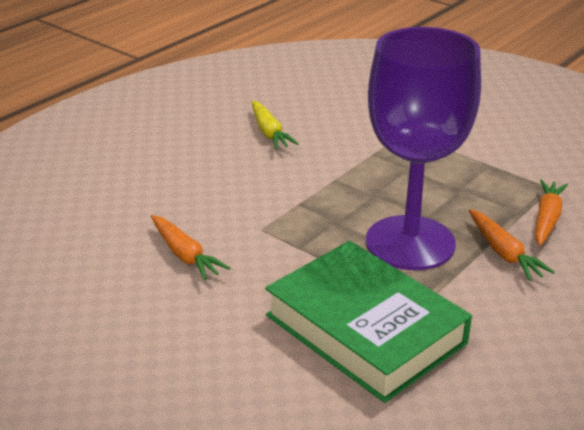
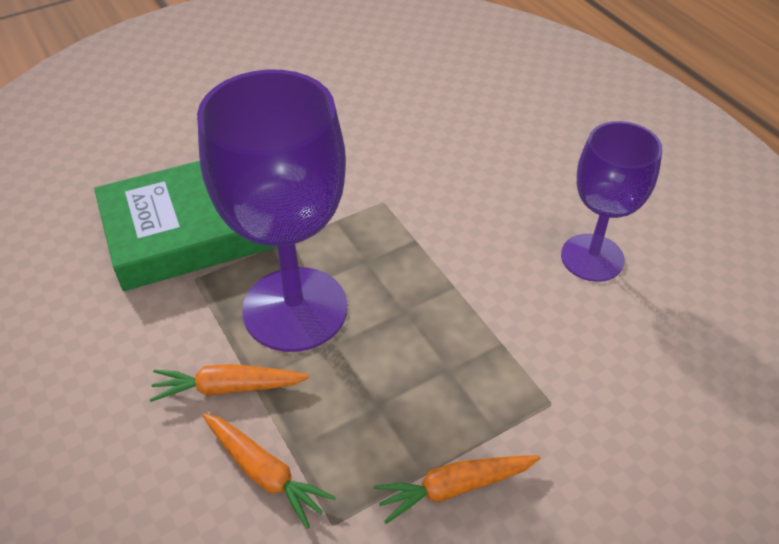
camera: 110 degrees right, 15 degrees up
orange carrot [151,215,230,281] -> orange carrot moved to [373,455,541,524]
yellow carrot [251,101,299,149] -> purple goblet [561,121,662,282]

